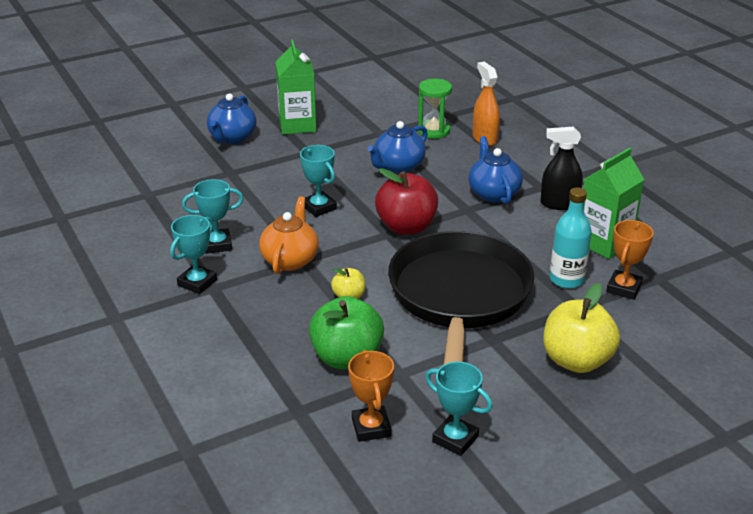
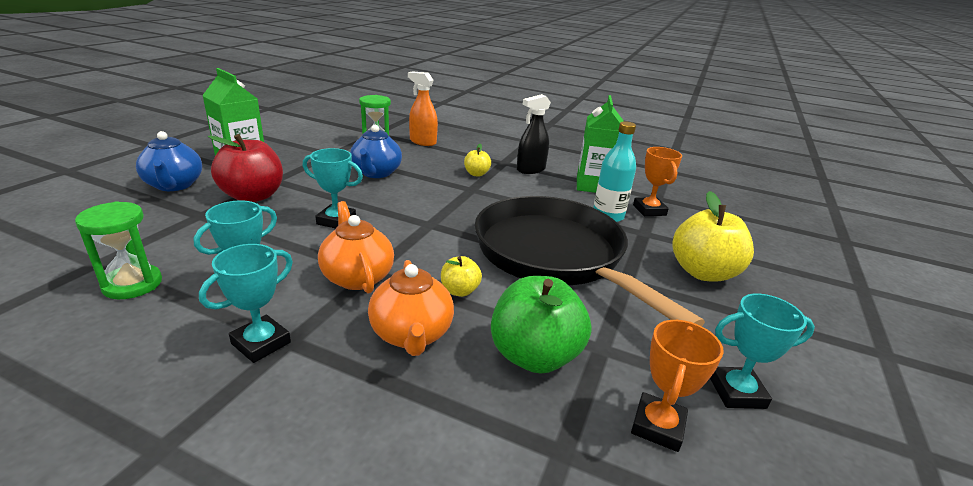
camera: 40 degrees left, 5 degrees down
turquoise trophy [170,215,217,294] -> turquoise trophy turned 45 degrees clockwise [199,244,293,363]
orange trophy [348,350,394,442] -> orange trophy turned 75 degrees clockwise [631,320,724,452]
red apple [375,168,438,235] -> red apple moved to [208,134,283,202]
blue teapot [469,136,523,204] -> yellow apple [464,144,491,177]
none -> green hourglass [75,201,162,299]
none -> orange teapot [368,260,454,356]

